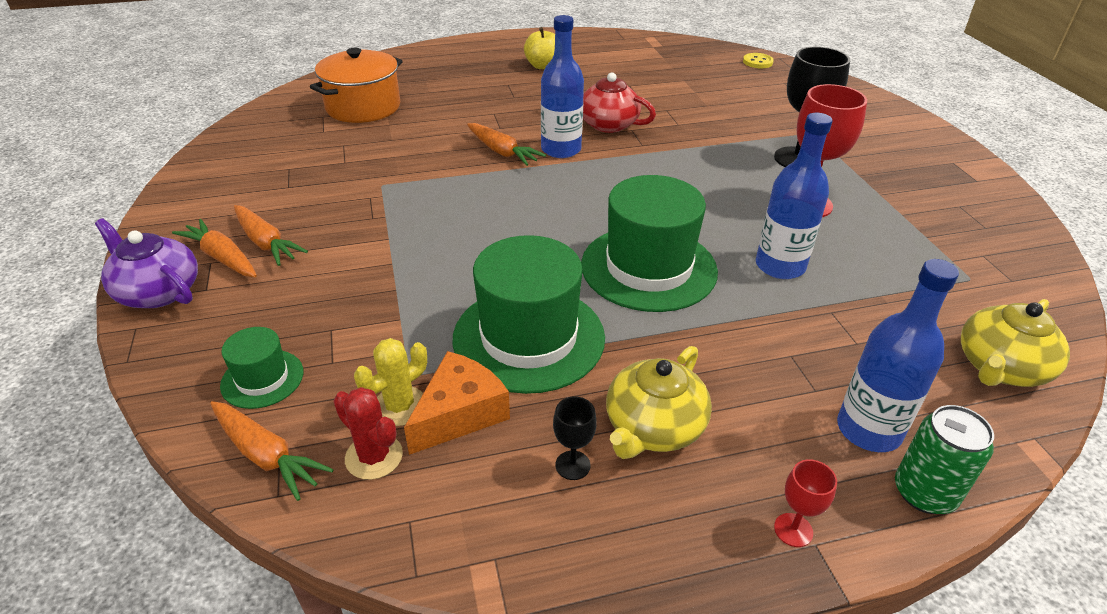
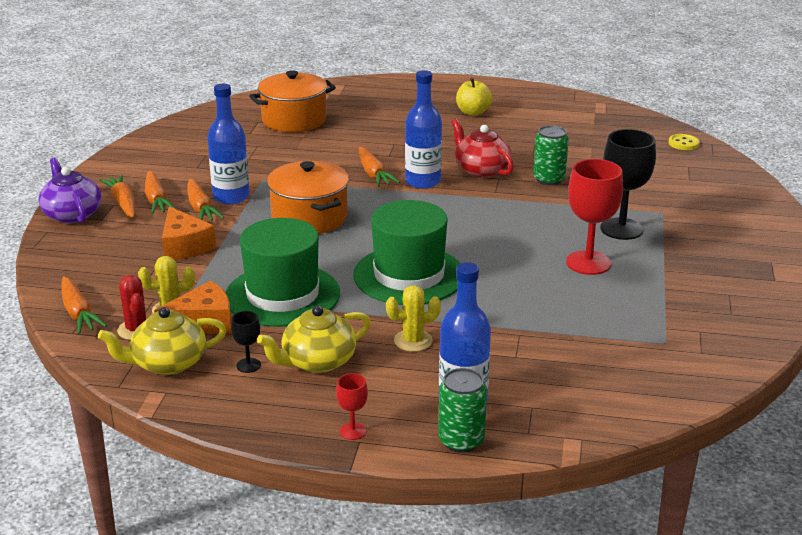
camera: 25 degrees right, 10 degrees down
green hat [220,327,303,409] -> none
blue bottle [756,113,832,279] -> blue bottle moved to [207,84,250,204]
yellow teapot [961,299,1070,387] -> yellow teapot moved to [98,307,227,375]
none -> orange cheese [162,206,216,260]
none -> orange carrot [187,179,224,221]
none -> orange pot [267,161,349,234]
none -> yellow cactus [386,285,441,352]
none -> green can [533,125,569,185]

